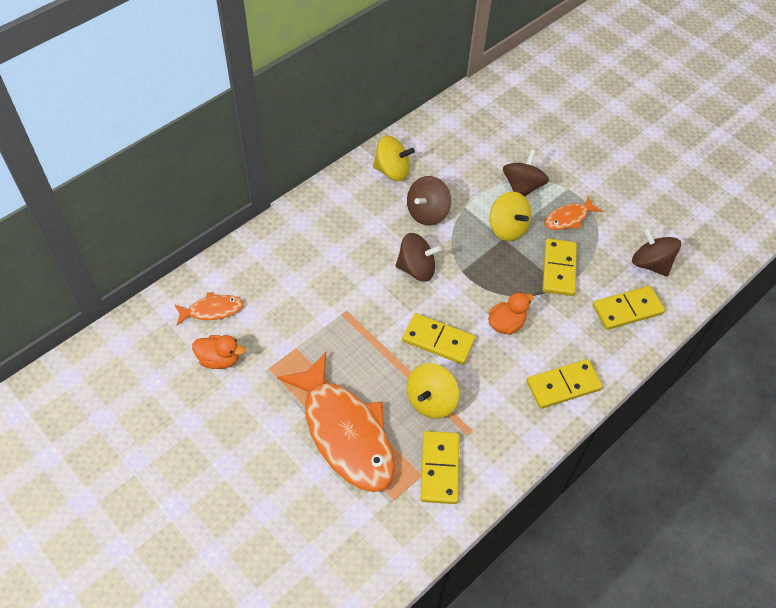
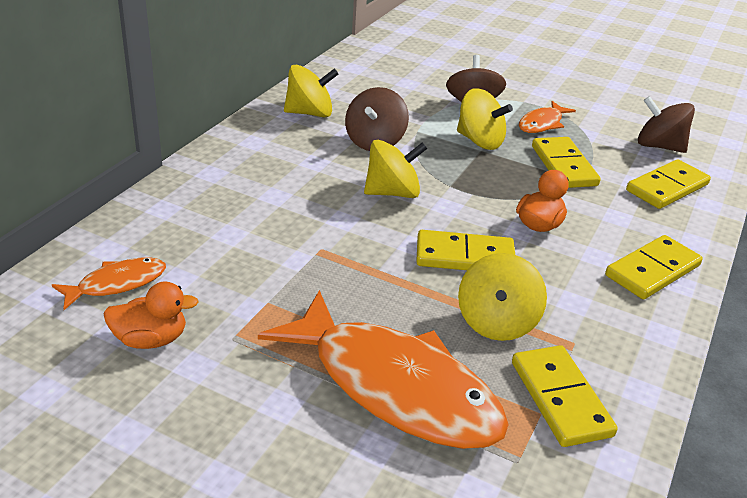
camera: 20 degrees left, 20 degrees down
brown spinning top [395,233,442,282] -> yellow spinning top [364,140,427,198]

